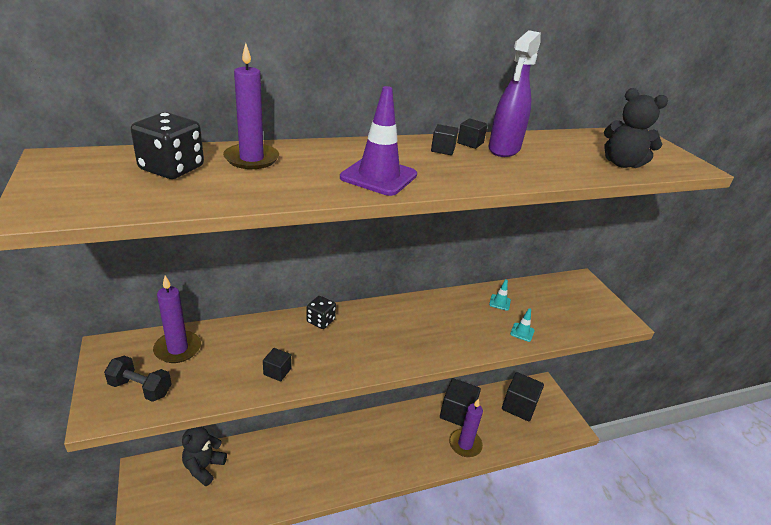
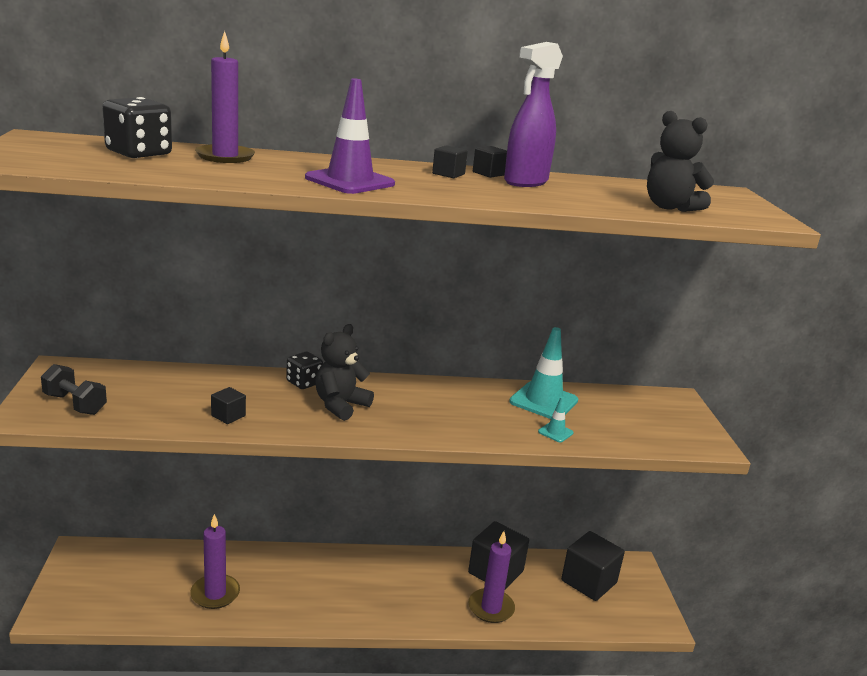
camera: 15 degrees right, 10 degrees down
purple candle [153,276,201,363] -> purple candle moved to [190,514,240,609]
black teddy bear [182,426,227,486] -> black teddy bear moved to [316,324,374,421]
turquoise traffic cone [489,279,511,311] -> turquoise traffic cone [509,327,578,419], size x2.14

